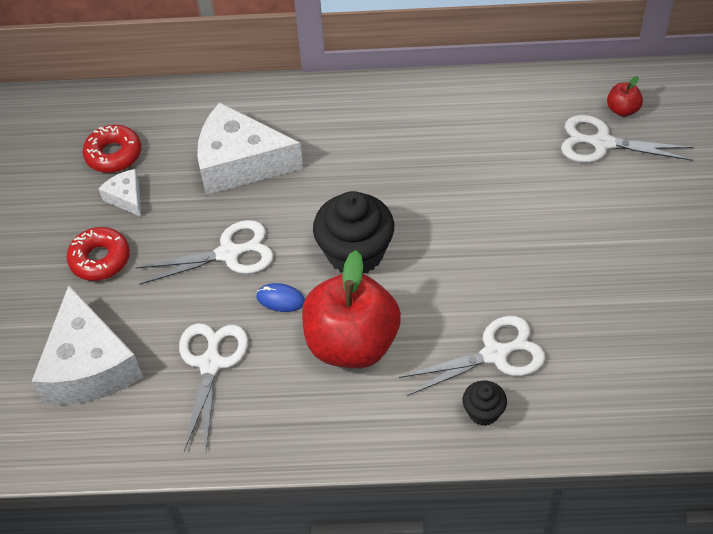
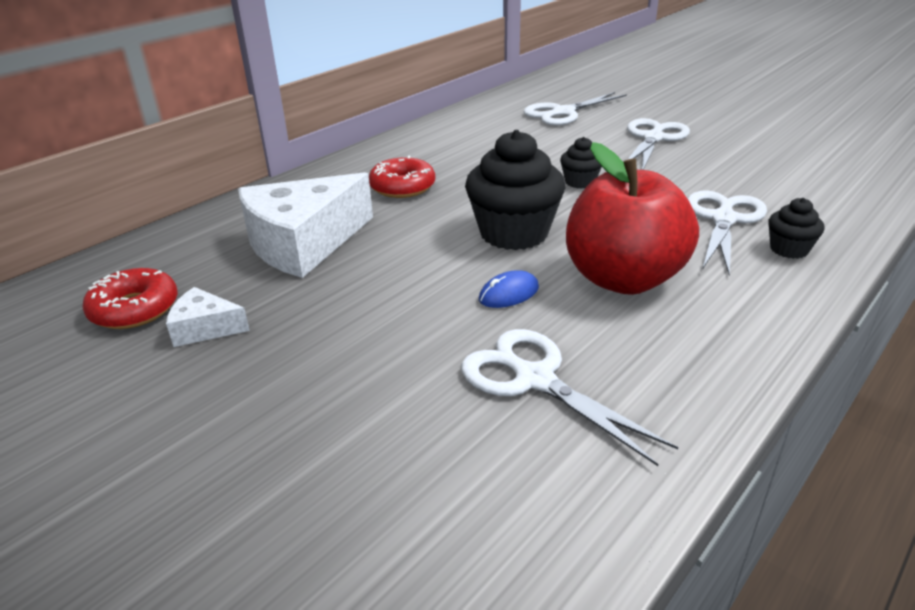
camera: 50 degrees left, 20 degrees down
white cheese [31,285,143,405] -> none
red donut [66,227,130,281] -> red donut moved to [369,156,435,198]
white scissors [135,220,274,285] -> white scissors moved to [627,118,690,170]
red apple [607,76,643,117] -> none
none -> black cupcake [560,137,602,189]

